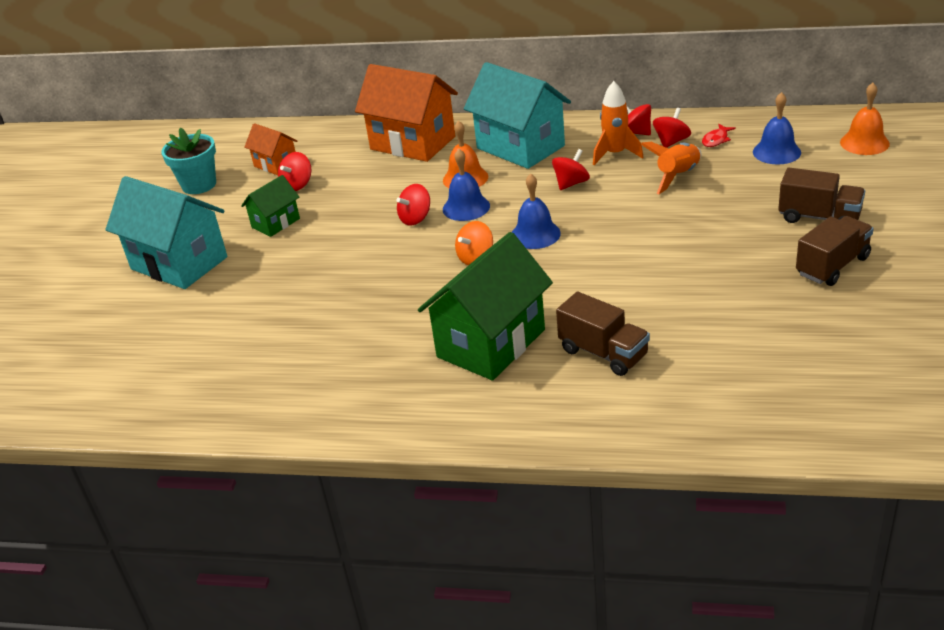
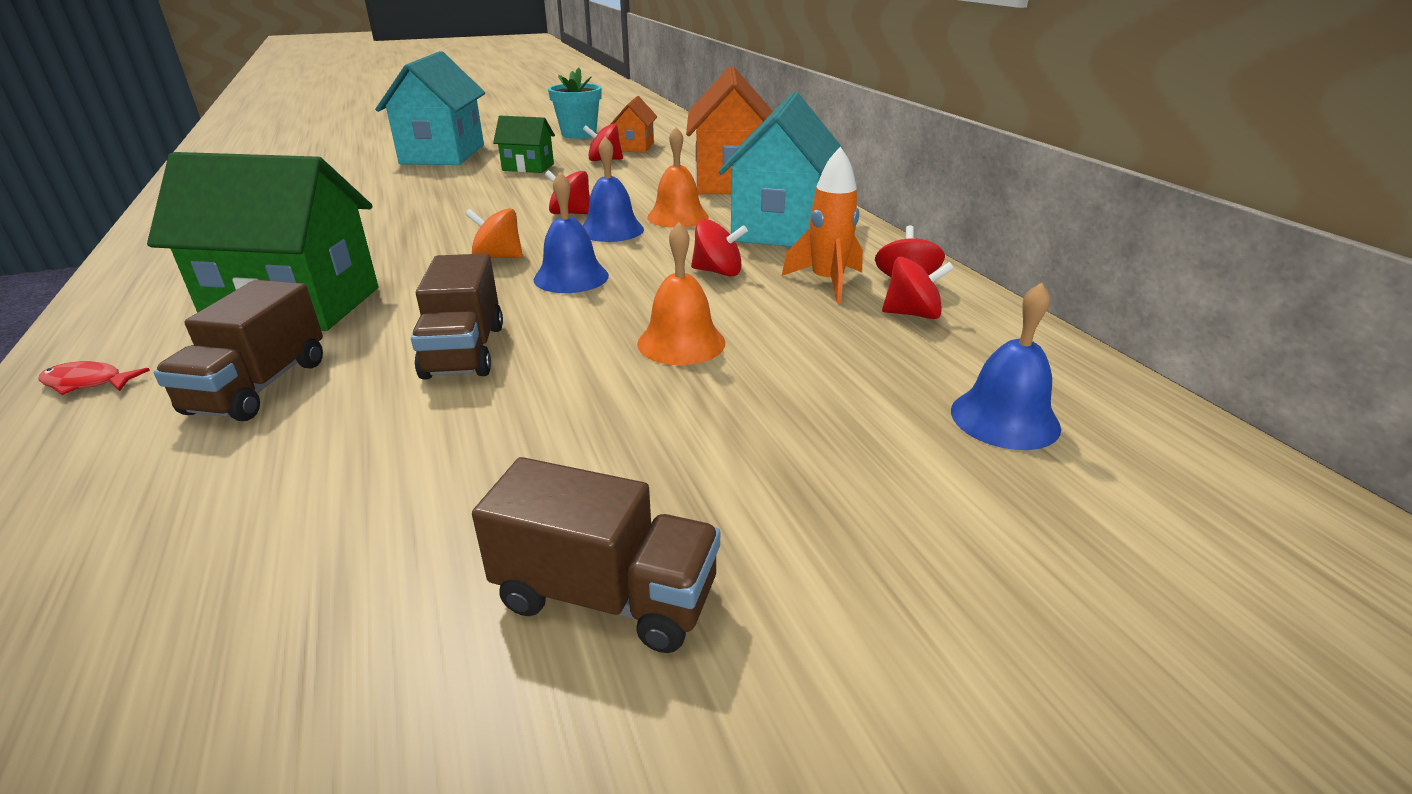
camera: 55 degrees right, 5 degrees down
orange rocket [641,142,702,194] -> none
red fish [702,124,736,147] -> red fish moved to [39,361,150,395]
brown truck [778,168,865,223] -> brown truck moved to [411,253,503,380]
orange bell [840,83,890,155] -> orange bell moved to [637,222,725,365]

